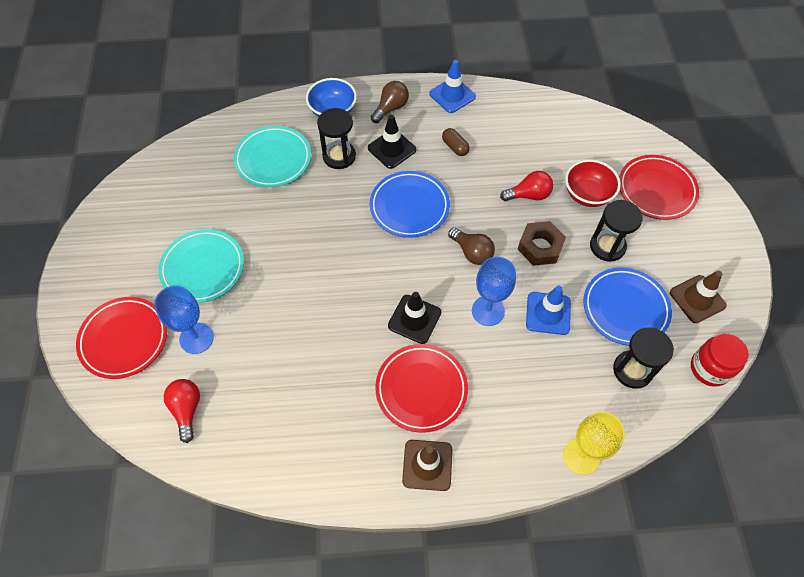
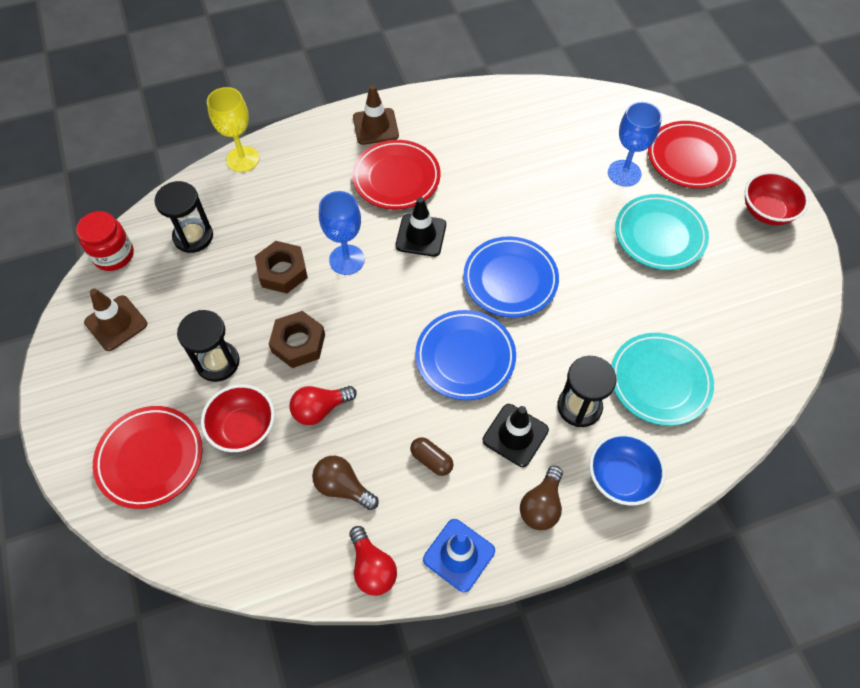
camera: 165 degrees right, 0 degrees up
red light bulb [164,379,200,443] -> red light bulb moved to [349,526,397,596]
brown light bulb [448,227,495,265] -> brown light bulb moved to [312,456,379,510]
blue traffic cone [526,286,571,335] -> brown nut [255,241,308,293]
blue plate [583,267,672,346] -> blue plate moved to [463,236,559,318]
none -> red bowl [745,171,809,225]

